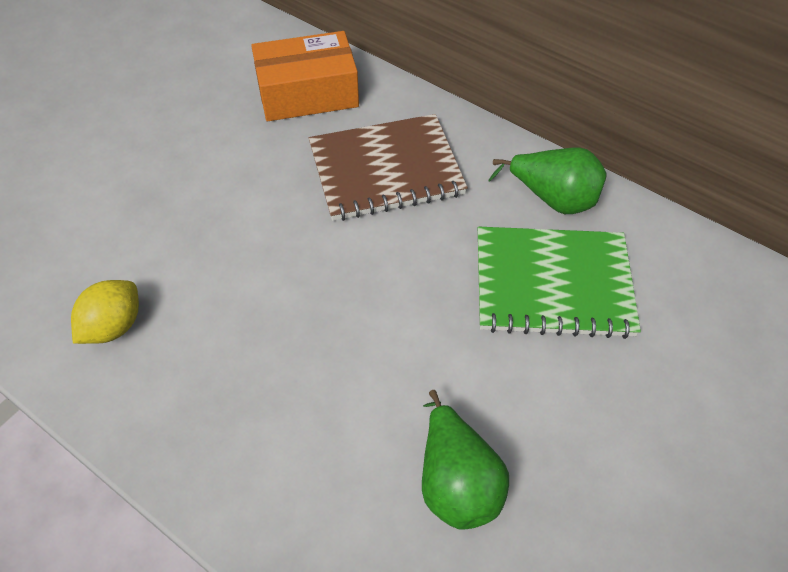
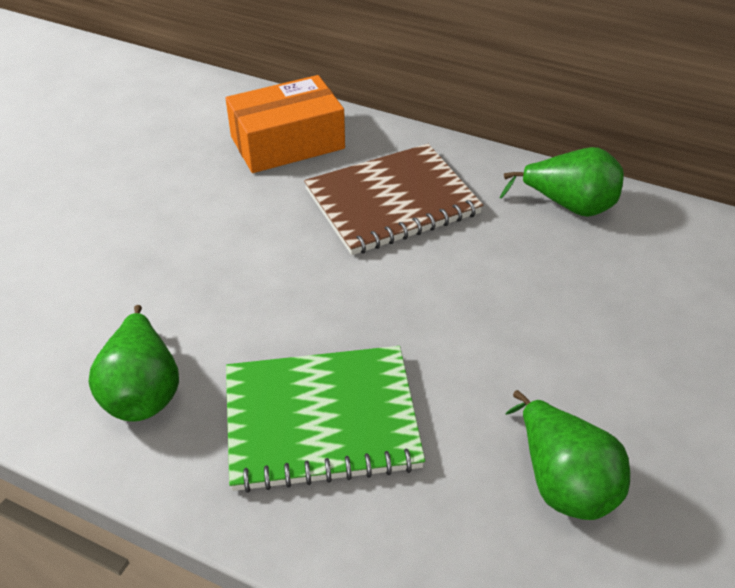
camera: 10 degrees left, 10 degrees down
yellow lemon [71,280,139,344] -> green pear [88,305,179,421]
green notebook [478,227,641,339] -> green notebook moved to [226,346,425,493]

